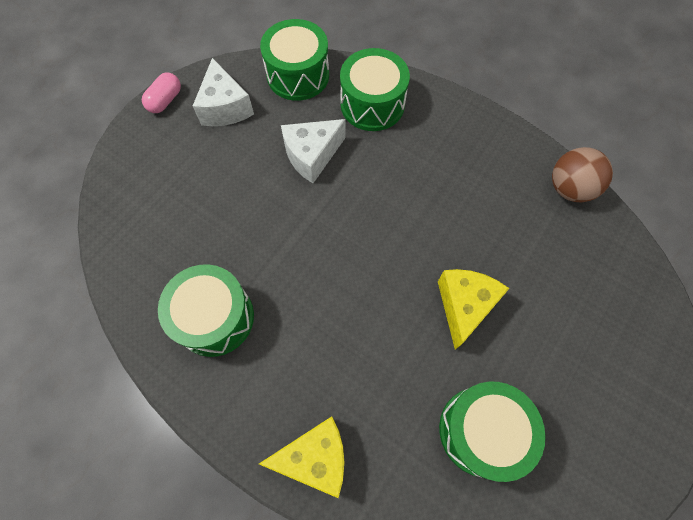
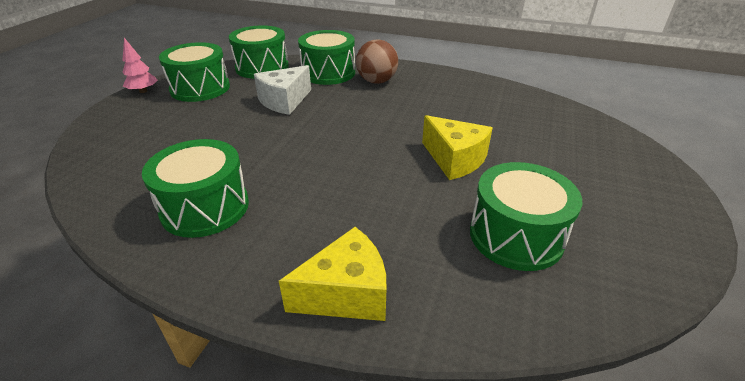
camera: 15 degrees left, 30 degrees down
pink capsule [142,72,181,113] -> pink tree [122,38,157,93]
white cheese [193,58,254,126] -> green drum [159,42,230,102]
yellow cheese [438,269,509,350] -> yellow cheese turned 135 degrees clockwise [422,115,493,180]
brown ball [552,147,613,202] -> brown ball moved to [356,39,398,84]

